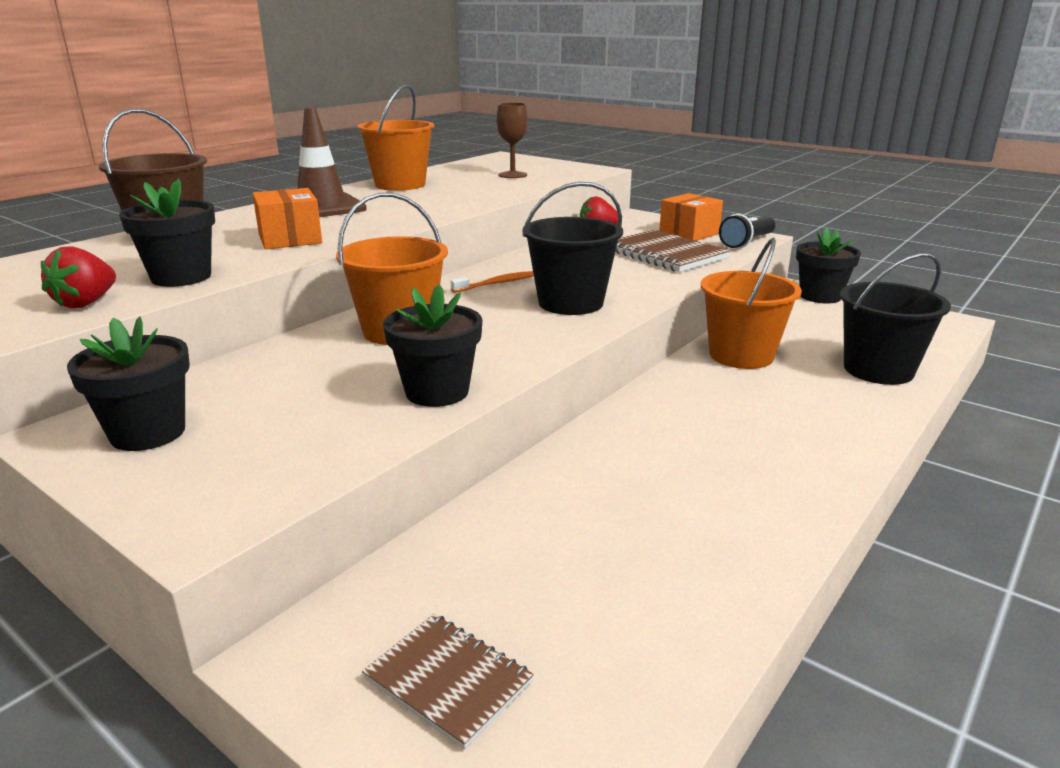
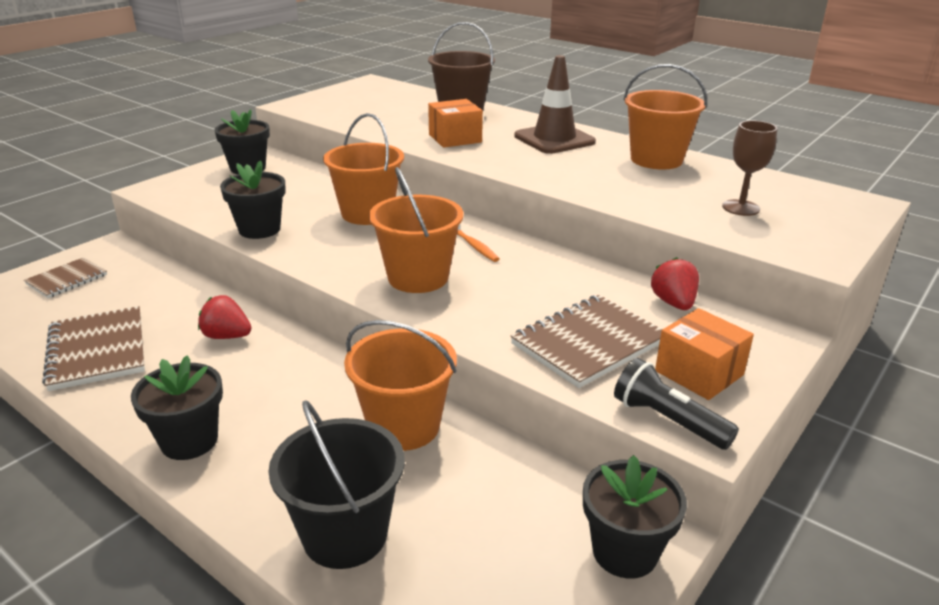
camera: 90 degrees right, 5 degrees up
red strawberry [41,246,116,308] -> red strawberry moved to [198,295,251,339]
black flower pot [119,179,215,287] -> black flower pot moved to [131,355,223,460]
black bucket [523,182,623,315] -> orange bucket [369,167,464,293]
none -> brown notebook [42,306,145,391]

